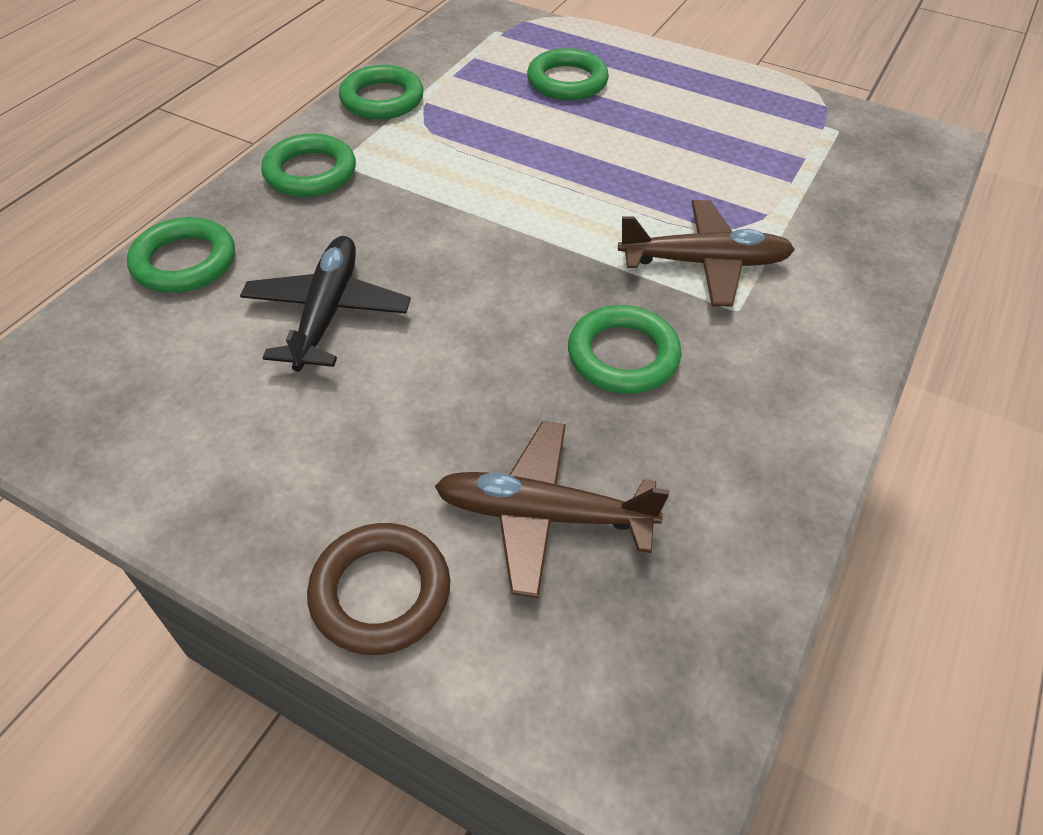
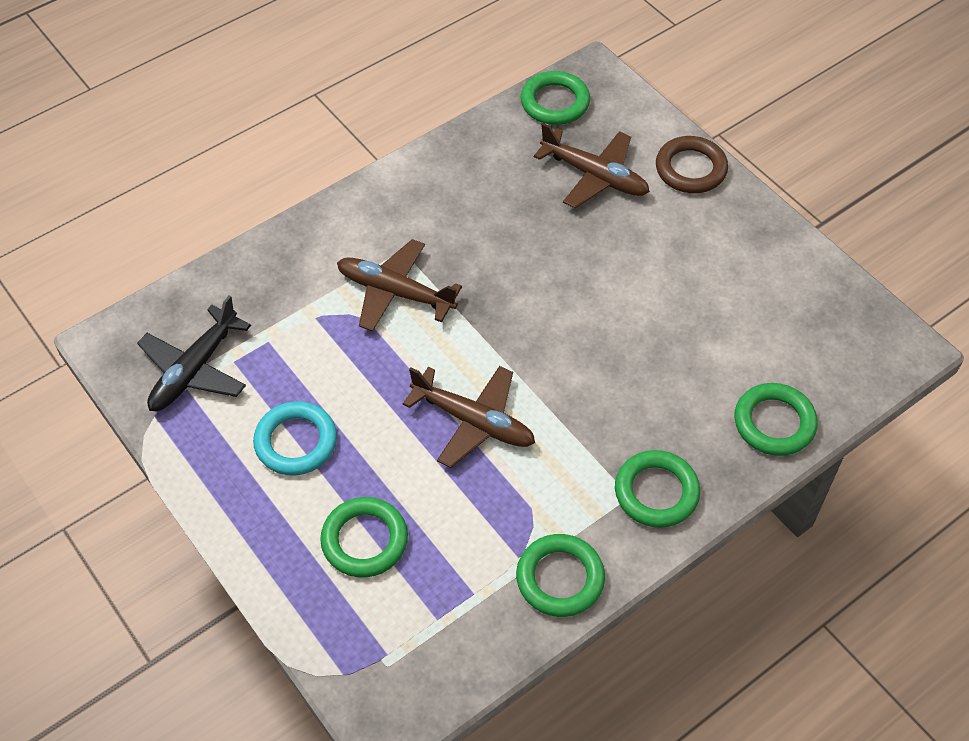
camera: 155 degrees left, 5 degrees up
black plane [240,236,411,372] -> black plane moved to [137,295,251,411]
green ring [568,305,681,394] -> green ring moved to [521,71,590,125]
none -> turquoise ring [253,401,337,476]
none -> brown plane [403,366,535,468]

